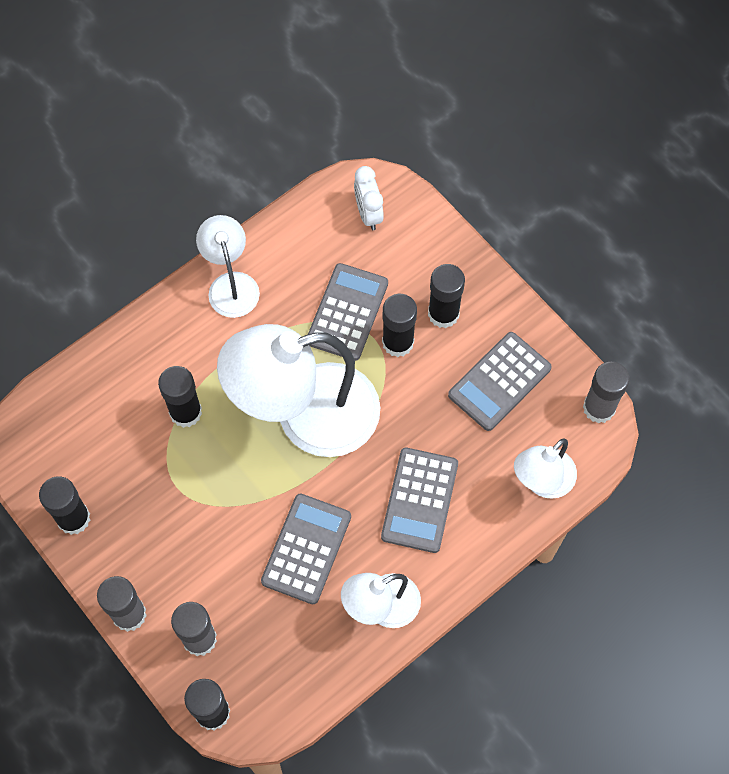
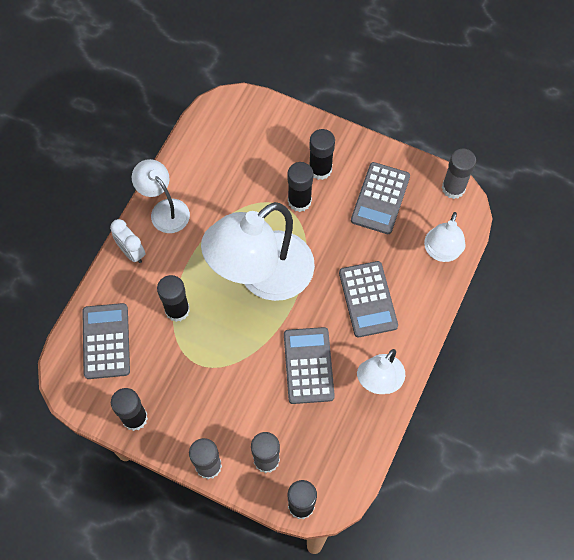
camera: 25 degrees left, 0 degrees up
grey calculator [308,263,388,361] -> grey calculator moved to [82,303,130,379]
white clock [354,166,384,230] -> white clock moved to [110,219,145,263]

